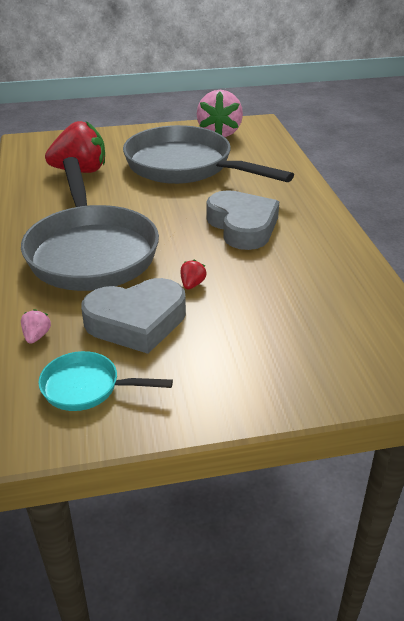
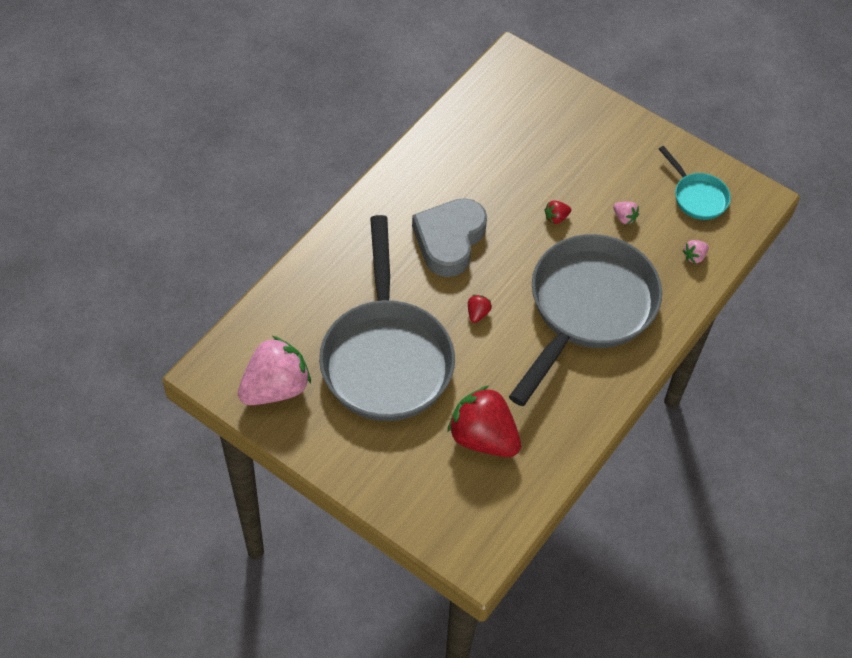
camera: 135 degrees left, 20 degrees up
grey heart [81,278,186,354] -> pink strawberry [613,202,639,225]
none -> red strawberry [468,295,492,323]

